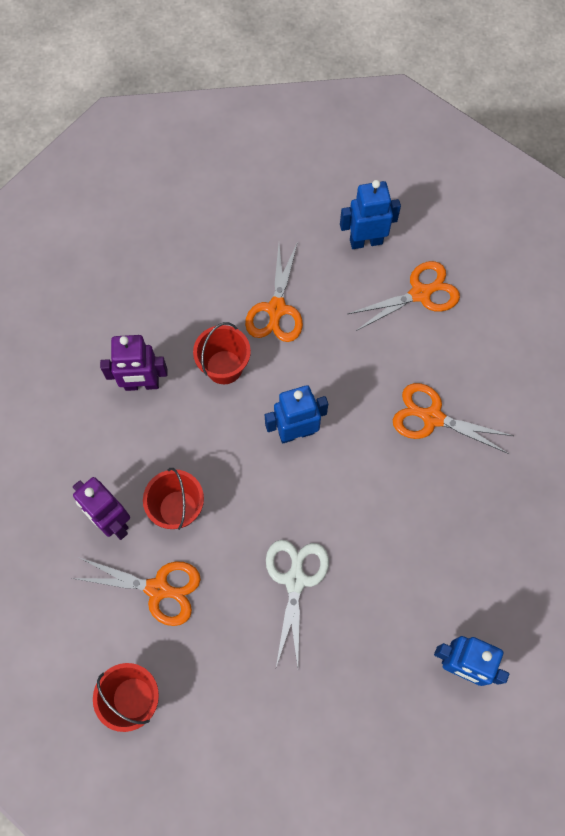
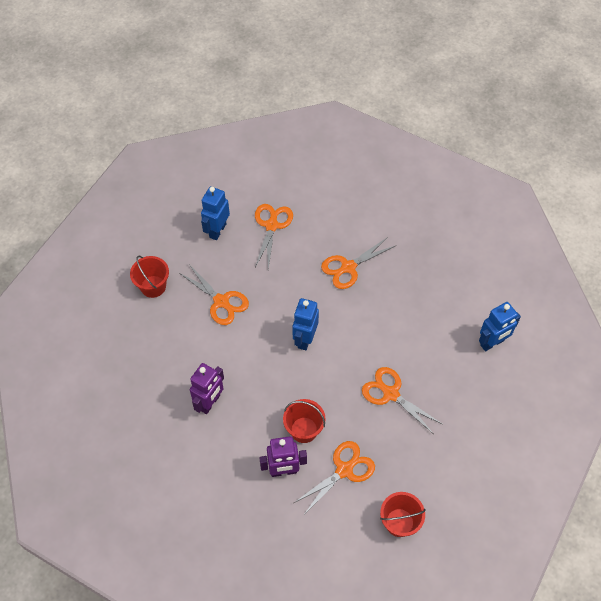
camera: 55 degrees left, 10 degrees down
red bucket [193,322,251,384] -> red bucket moved to [130,256,169,298]
white scissors [266,540,329,667] -> orange scissors [362,367,442,434]

